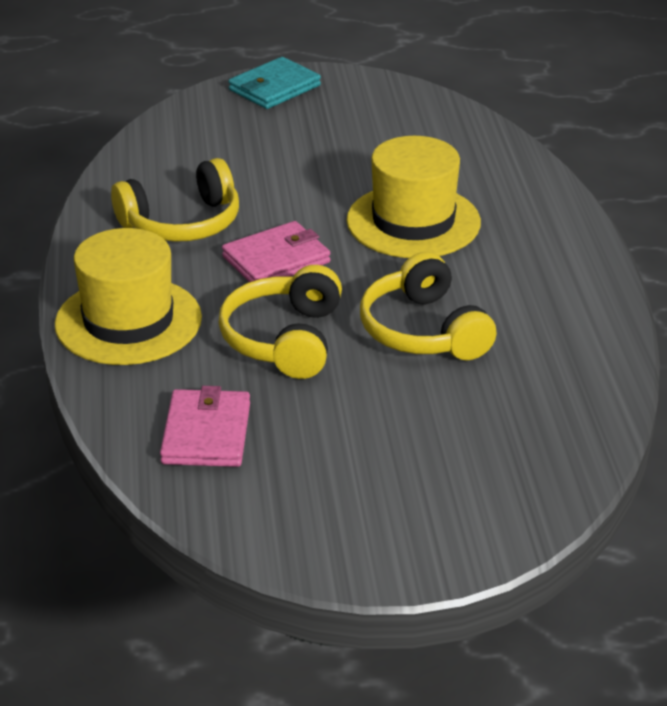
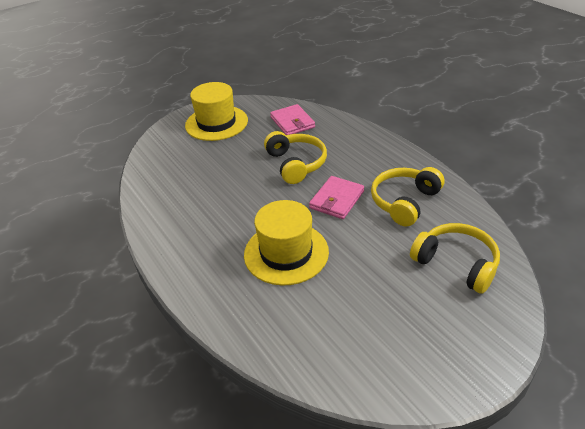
camera: 155 degrees right, 5 degrees up
yellow hat [55,228,202,365] -> yellow hat moved to [185,82,248,141]
turquoise wallet [228,57,321,109] -> none
yellow headphones [360,252,496,360] -> yellow headphones moved to [410,223,500,294]

